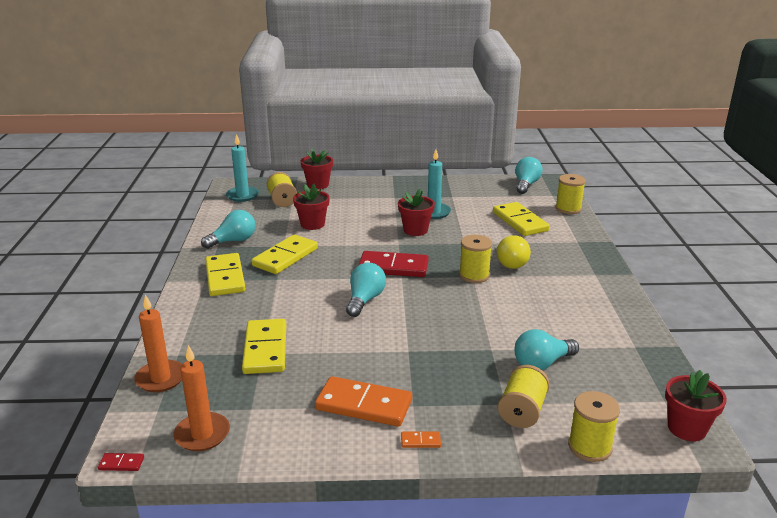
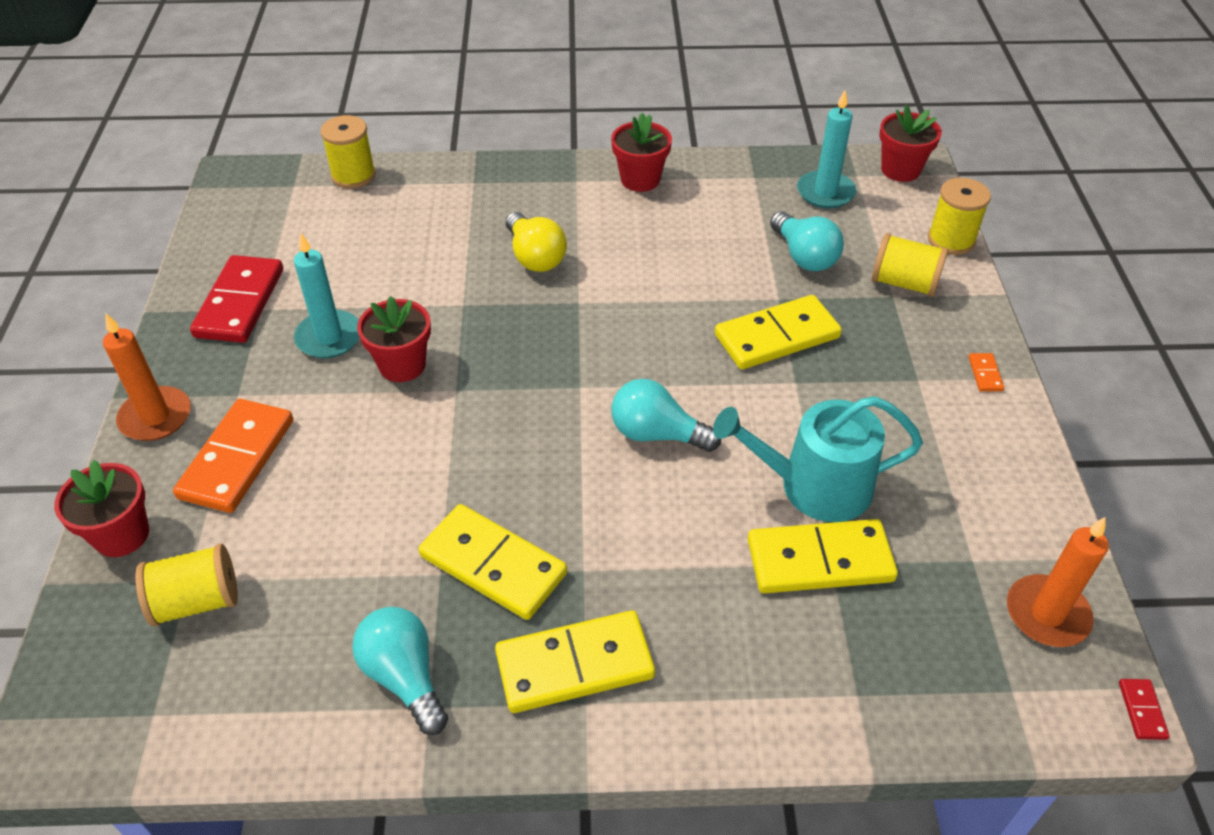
camera: 90 degrees left, 20 degrees up
orange candle [134,294,182,392] -> orange candle moved to [103,313,191,441]
turquoise candle [226,134,259,202] -> turquoise candle moved to [797,90,856,209]
red flower pot [293,184,330,230] -> red flower pot moved to [611,113,672,192]
orange domino [315,376,412,427] -> orange domino moved to [173,399,293,513]
red domino [359,251,429,277] -> red domino moved to [190,255,283,343]
yellow spool [459,235,492,283] -> none
yellow domino [493,202,550,236] -> yellow domino moved to [715,295,842,370]
yellow light bulb [497,235,531,269] -> yellow light bulb turned 60 degrees clockwise [506,212,567,272]
turquoise light bulb [515,157,543,194] -> none
none -> turquoise watering can [713,396,923,522]

